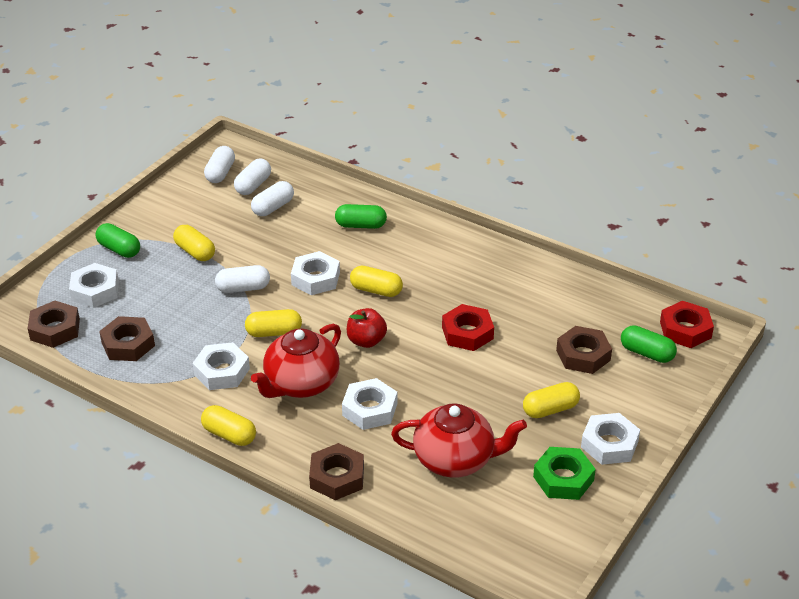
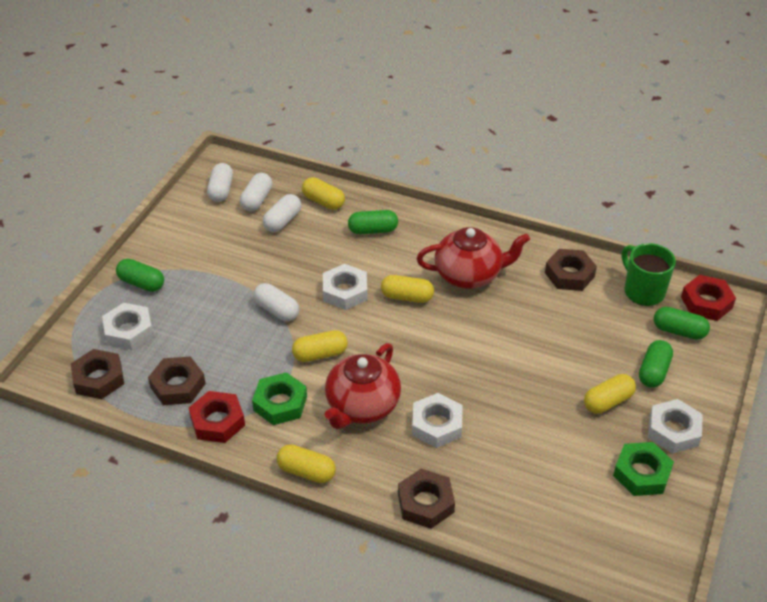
camera: 10 degrees left, 5 degrees up
yellow capsule [173,225,215,261] -> yellow capsule moved to [302,177,345,210]
white nut [192,342,250,390] -> green nut [252,372,307,425]
white capsule [215,265,270,293] -> white capsule turned 60 degrees clockwise [253,283,299,321]
red apple [347,308,387,348] -> none
red teapot [391,403,527,478] -> red teapot moved to [417,227,530,289]
red nut [442,304,494,351] -> red nut moved to [189,391,245,443]
brown nut [556,326,612,374] -> brown nut moved to [545,249,597,291]
none -> green mug [622,243,676,306]
none -> green capsule [639,340,673,387]

